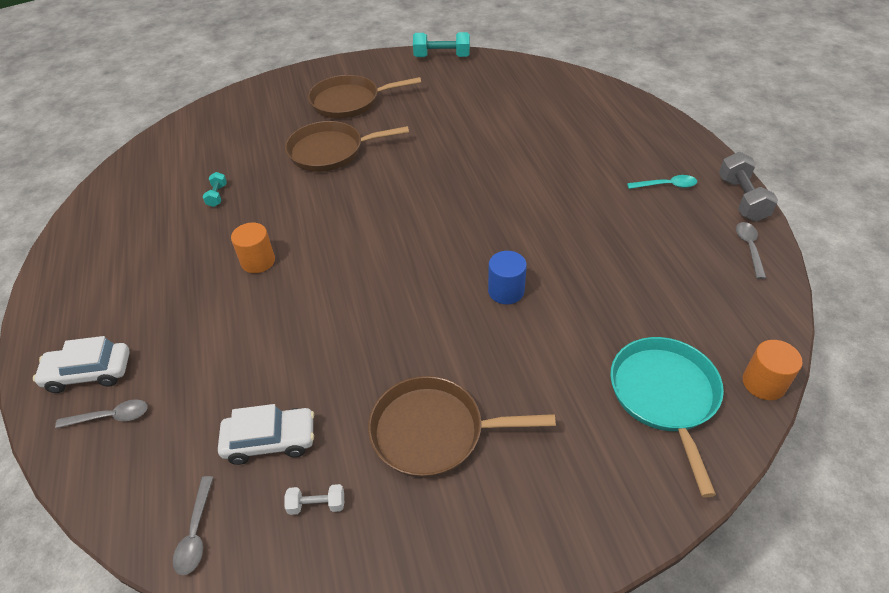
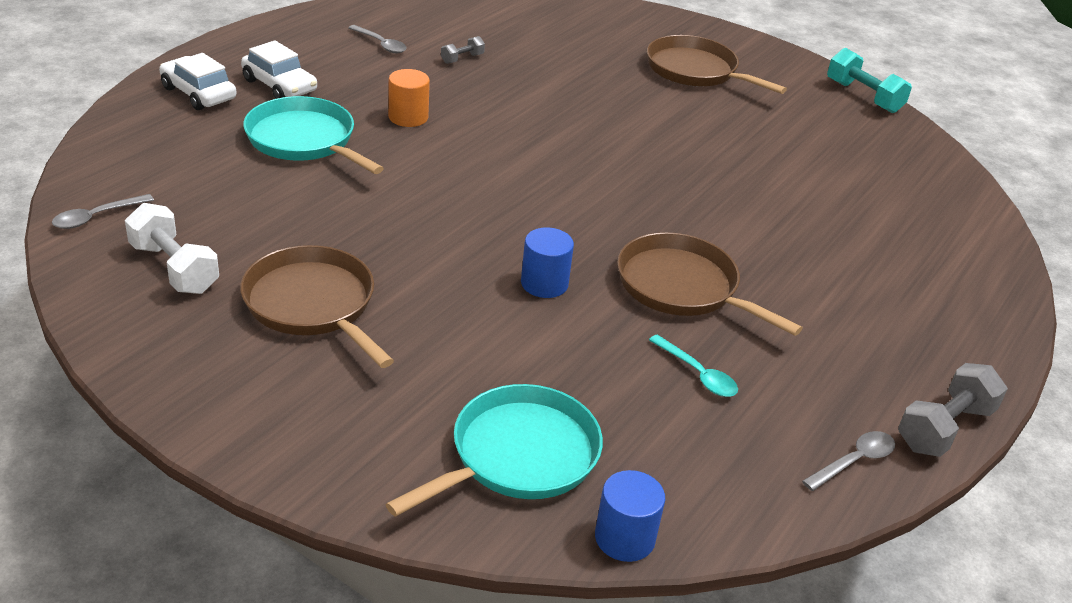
camera: 45 degrees right, 10 degrees down
grey spoon [55,399,148,428] -> grey spoon moved to [348,25,407,53]
turquoise dumbbell [203,172,227,207] -> grey dumbbell [441,36,485,64]
white car [218,404,314,465] -> white car moved to [241,40,317,99]
white dumbbell [284,484,344,515] -> white dumbbell [125,203,219,294], size x1.88
brown pan [285,121,409,172] -> brown pan moved to [617,232,803,336]
turquoise spoon [627,175,697,189] -> turquoise spoon moved to [649,335,738,397]
orange cylinder [743,340,803,400] -> blue cylinder [595,470,665,562]
none -> turquoise pan [243,96,384,174]

